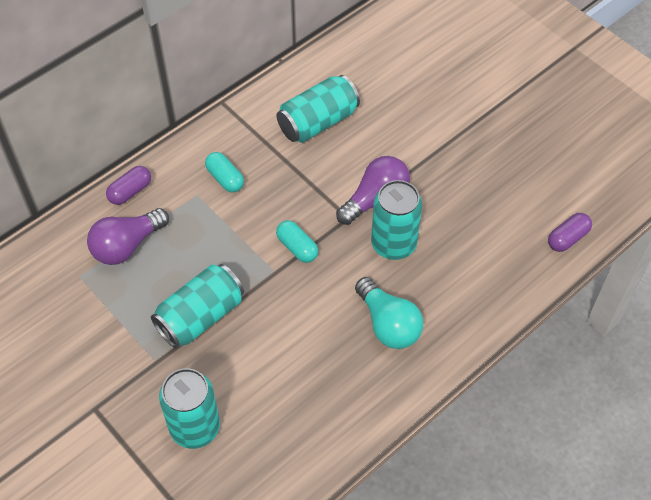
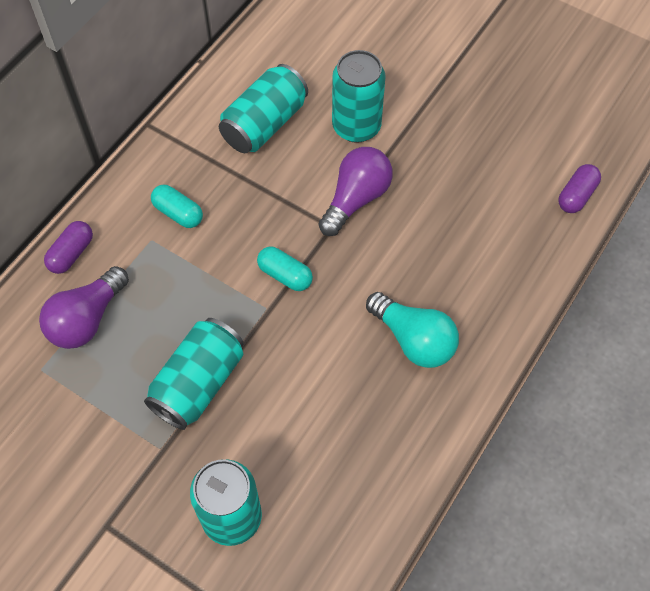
camera: 15 degrees left, 5 degrees up
turquoise can [371,180,422,260] -> turquoise can moved to [332,50,386,143]

